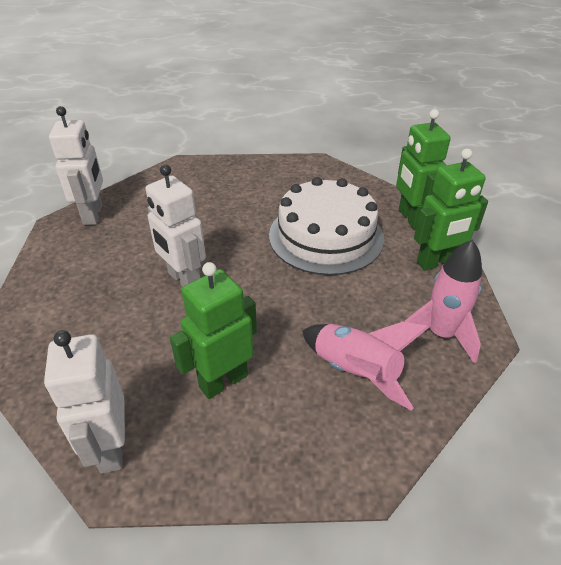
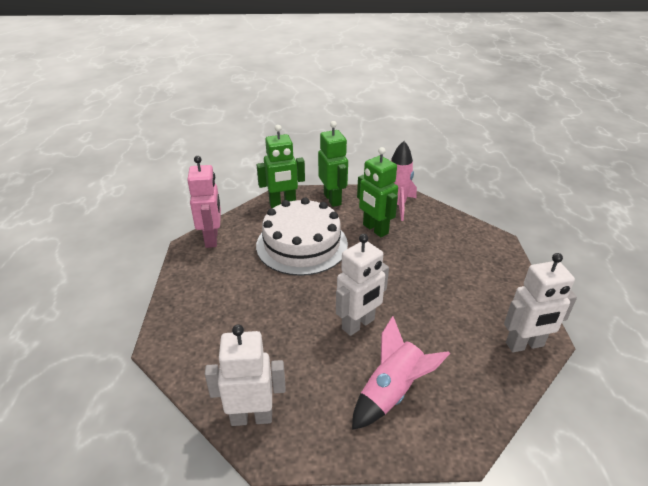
camera: 90 degrees left, 5 degrees down
green robot [170,262,257,399] -> green robot moved to [357,147,398,237]
pink rocket [302,321,429,411] -> pink rocket moved to [352,316,450,430]
none -> pink robot [187,156,221,248]

